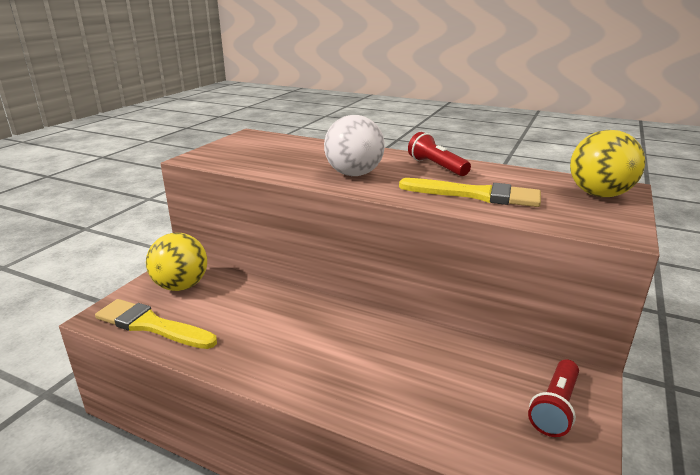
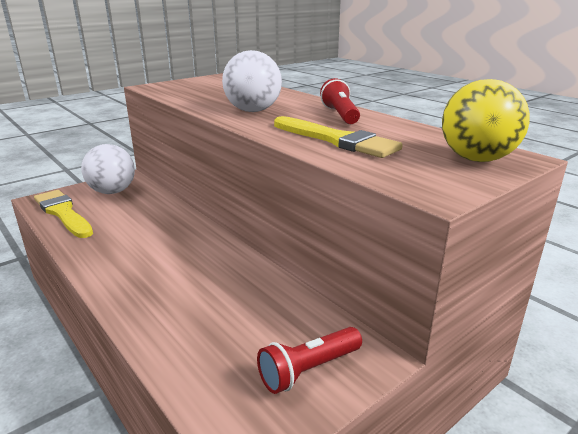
camera: 25 degrees right, 0 degrees up
yellow ball [146,233,207,291] -> white ball [81,144,135,194]

